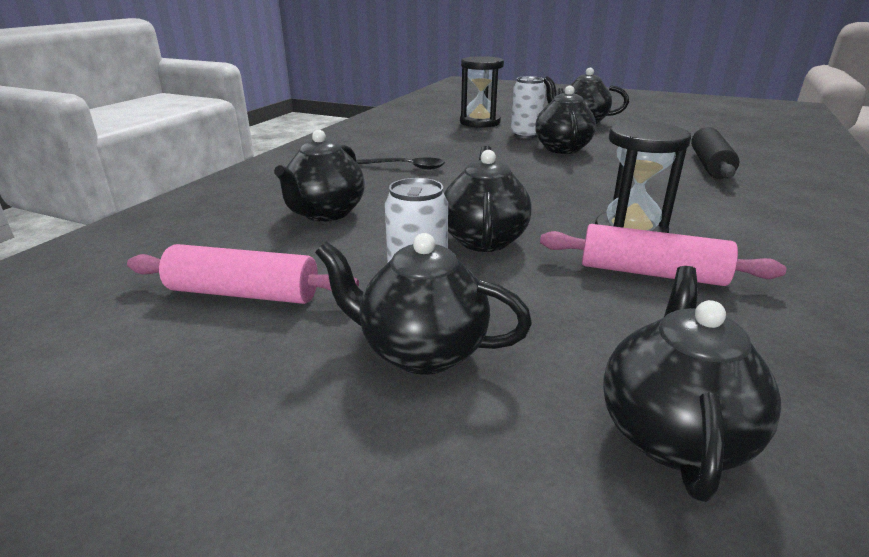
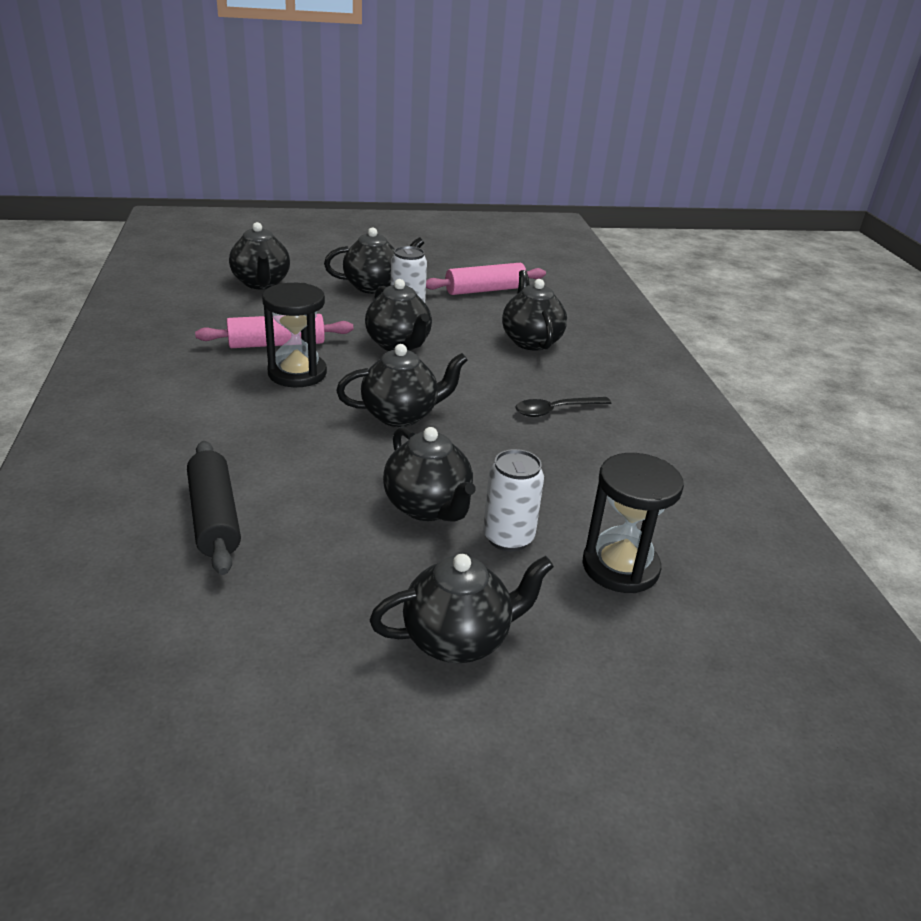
camera: 145 degrees right, 5 degrees up
none -> black teapot [336,344,468,427]

